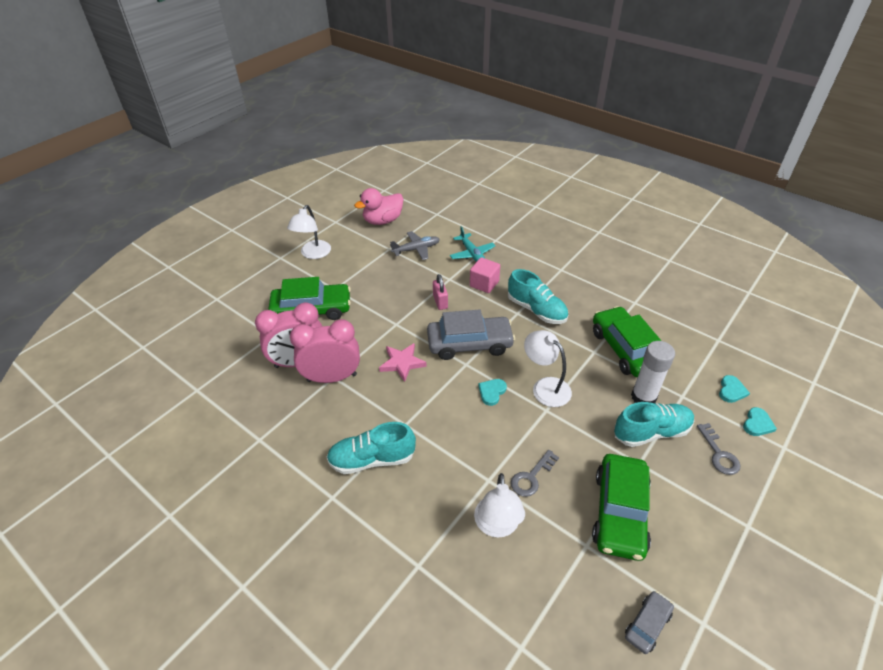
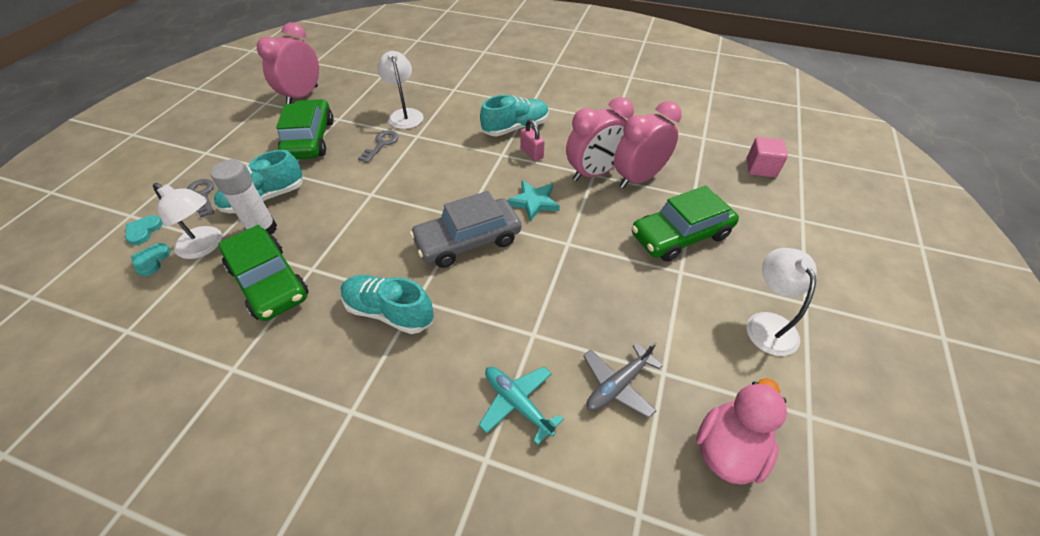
camera: 160 degrees right, 5 degrees up
pink star [379,343,427,382] -> turquoise star [507,181,560,222]
pink padlock [433,274,448,310] -> pink padlock moved to [520,119,545,161]
pink cube [470,258,500,293] -> pink cube moved to [747,137,788,178]
turquoise heart [478,379,507,406] -> none
white lamp [524,330,572,407] -> white lamp moved to [153,183,222,259]
grey car [625,591,674,654] -> pink clock [257,22,319,104]

